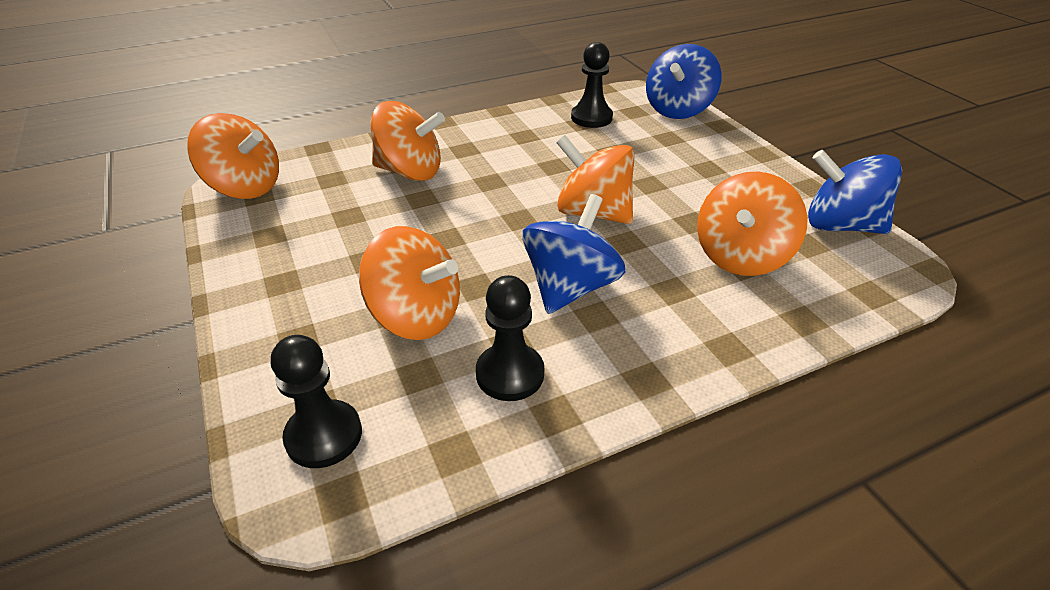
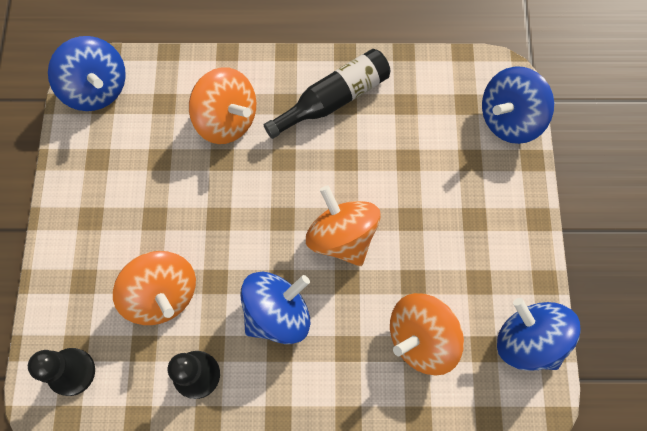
camera: 25 degrees right, 30 degrees up
orange spinning top [187,113,279,199] -> blue spinning top [48,36,126,111]
black pawn [571,42,613,128] -> none
none -> black bottle [264,49,390,139]

